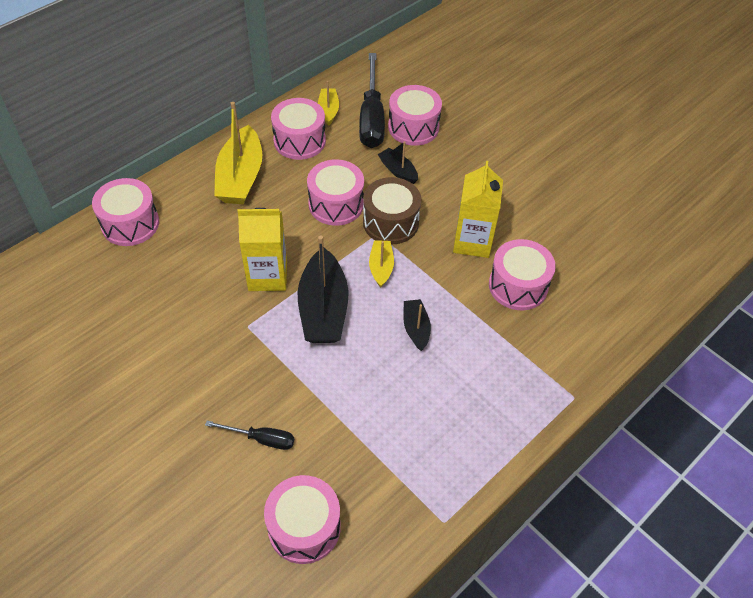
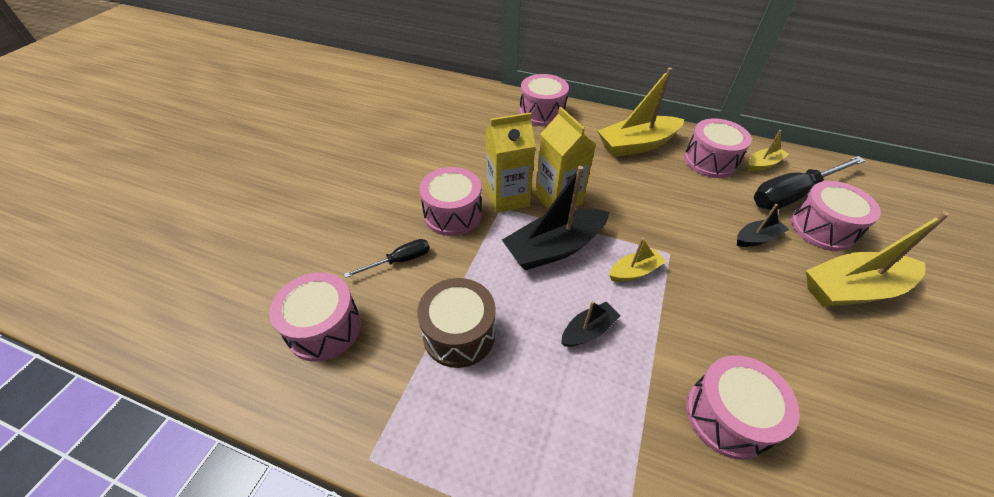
camera: 65 degrees right, 5 degrees down
black screwdriver [205,421,294,450] -> black screwdriver turned 105 degrees counterclockwise [344,239,430,278]
pink drum [307,159,364,226] -> pink drum moved to [419,167,482,236]
brown drum [363,177,421,244] -> brown drum moved to [417,278,496,368]
black boat [378,141,418,184] -> black boat turned 45 degrees clockwise [737,204,789,247]
yellow carton [453,161,503,258] -> yellow carton moved to [486,113,536,213]
none -> yellow boat [806,211,949,307]

